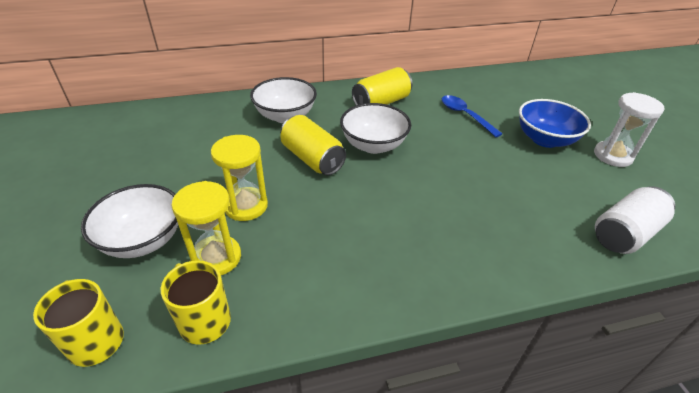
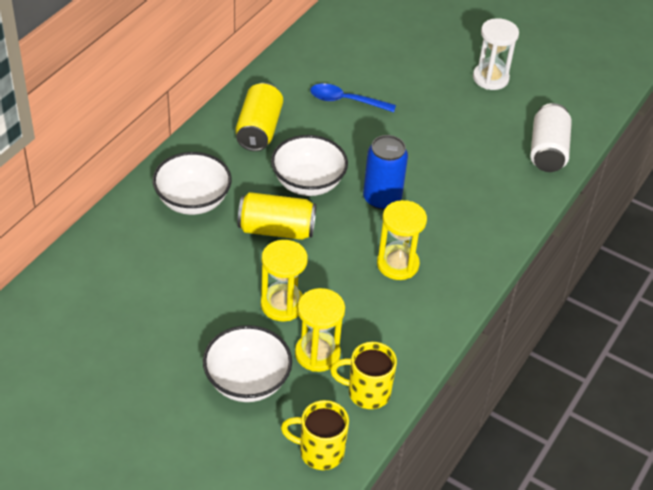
camera: 45 degrees left, 5 degrees up
blue bowl [519,99,591,148] -> none
none -> blue can [363,135,408,210]
none -> yellow hourglass [377,200,427,280]

